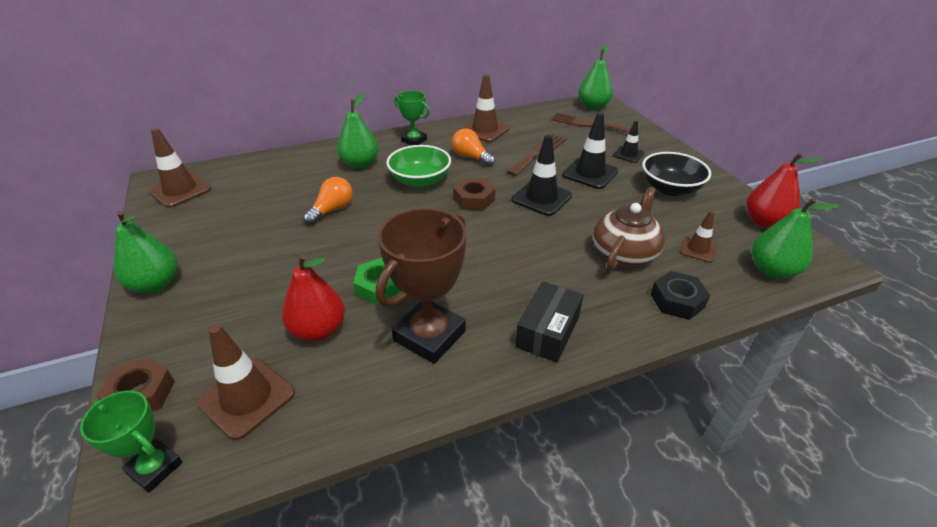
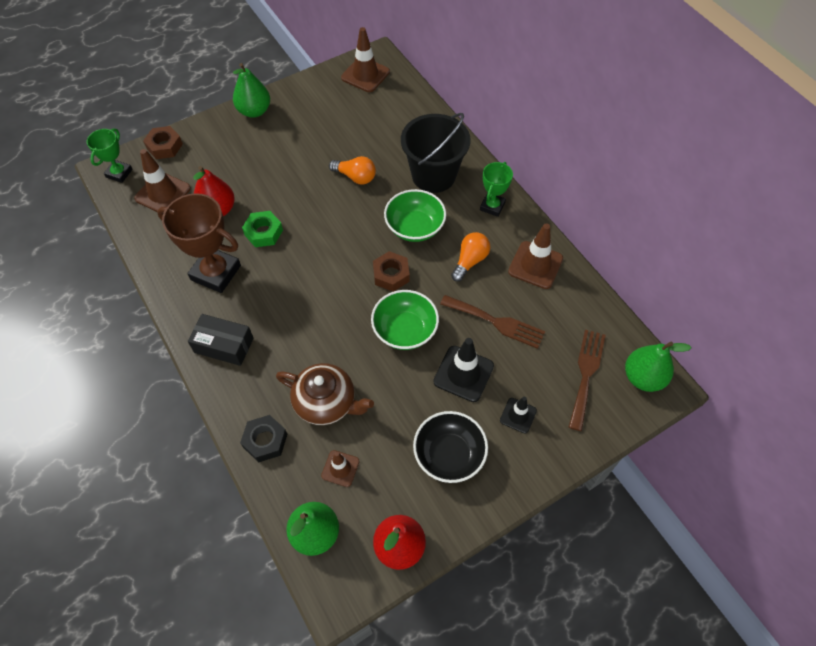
camera: 80 degrees right, 20 degrees up
green pear [337,93,378,169] -> black bucket [401,113,471,193]
black traffic cone [512,135,572,216] -> green bowl [371,290,439,350]

